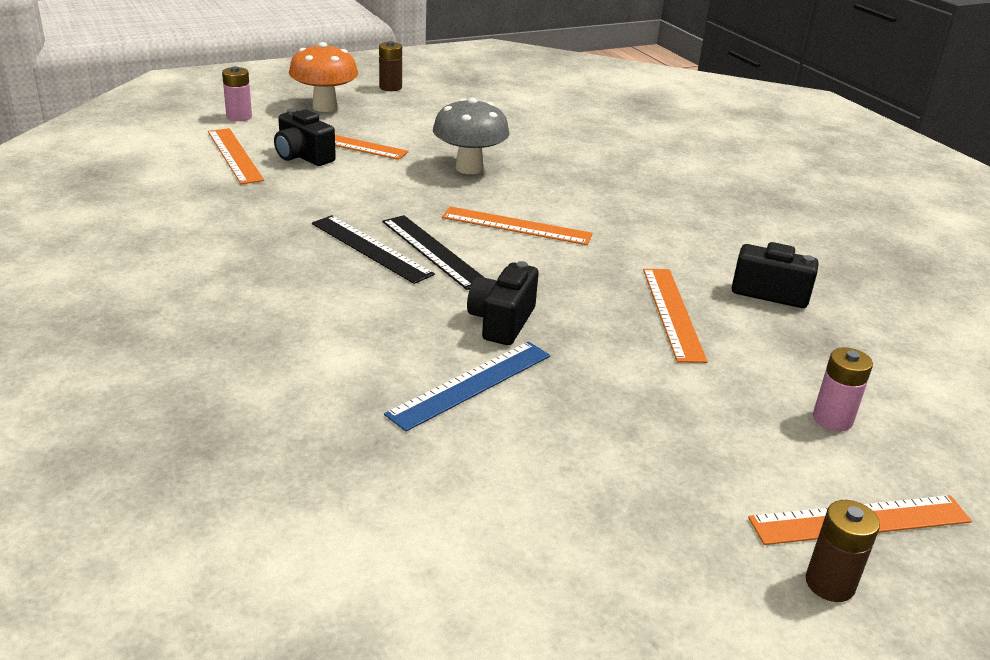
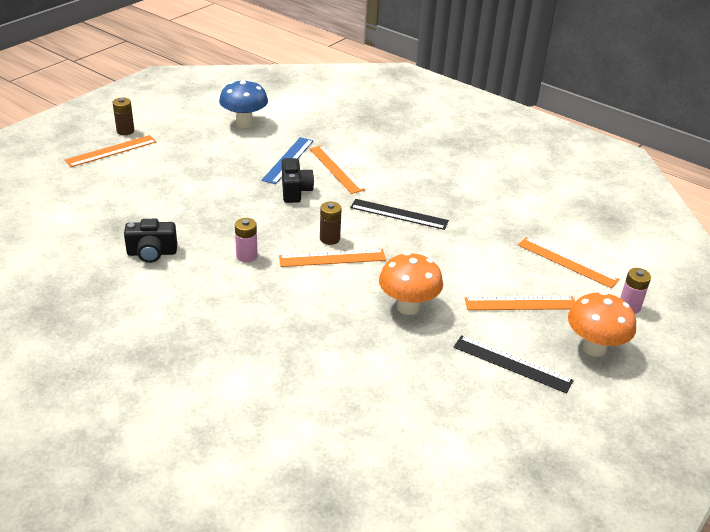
camera: 155 degrees right, 5 degrees up
black camera [274,109,336,166] -> none
brown battery [379,41,402,91] -> brown battery moved to [320,202,342,245]
black ruler [382,215,485,290] -> black ruler moved to [453,335,574,393]
grey mushroom [433,98,510,174] -> orange mushroom [379,252,443,315]
orange ruler [643,269,707,363] -> orange ruler moved to [309,145,365,194]
pink battery [813,347,873,431] -> pink battery moved to [235,218,258,262]
none -> blue mushroom [219,80,268,128]

